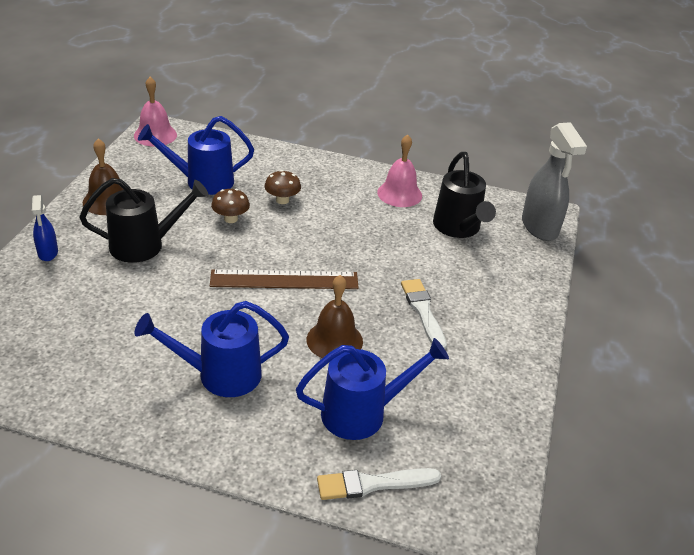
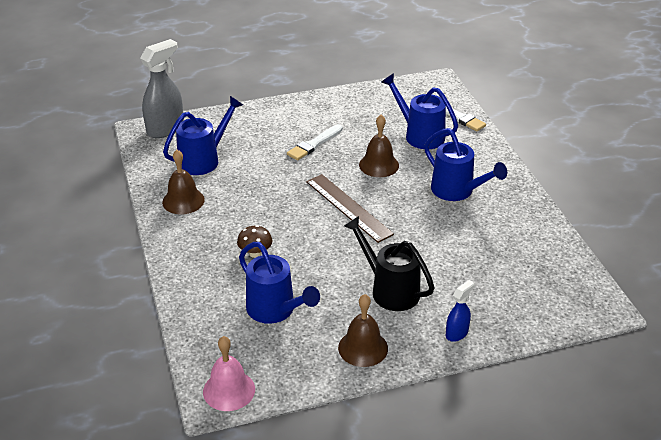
camera: 120 degrees left, 0 degrees up
brown mushroom [211,189,250,223] -> none
pink bell [377,134,422,207] -> brown bell [162,150,205,214]
black watering can [433,152,496,238] -> blue watering can [163,96,243,175]

